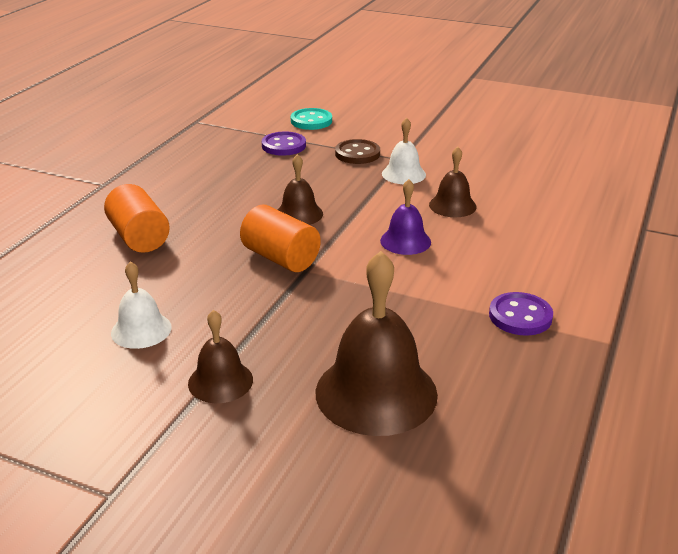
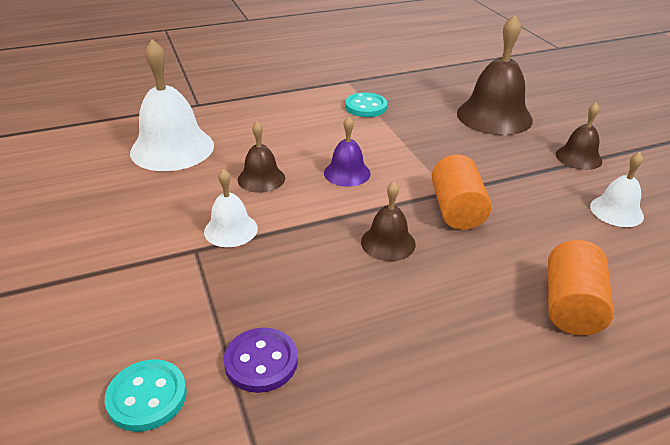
camera: 135 degrees left, 5 degrees up
brown button [335,139,380,164] -> none
purple button [489,292,553,336] -> turquoise button [345,93,387,117]
none -> white bell [130,39,214,171]

